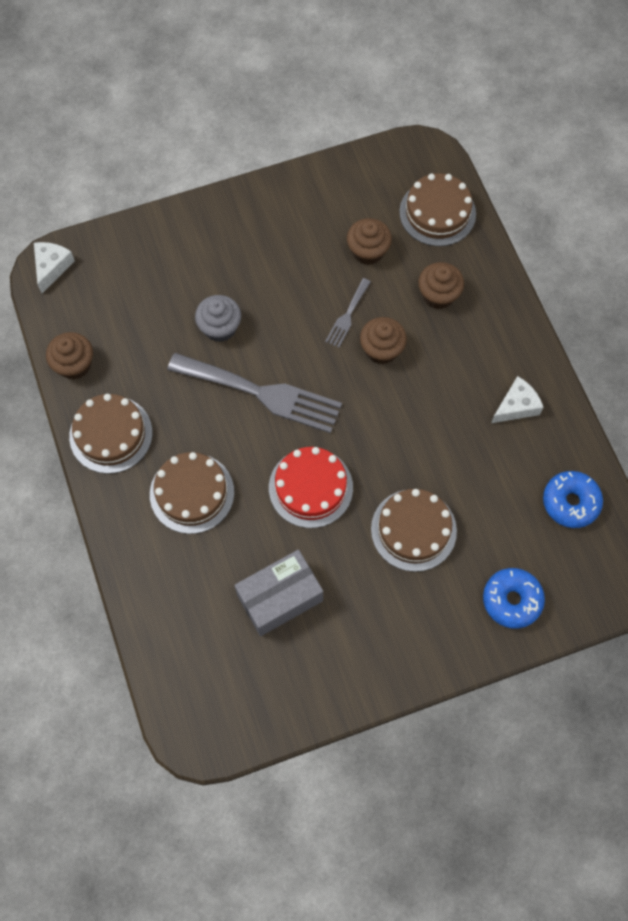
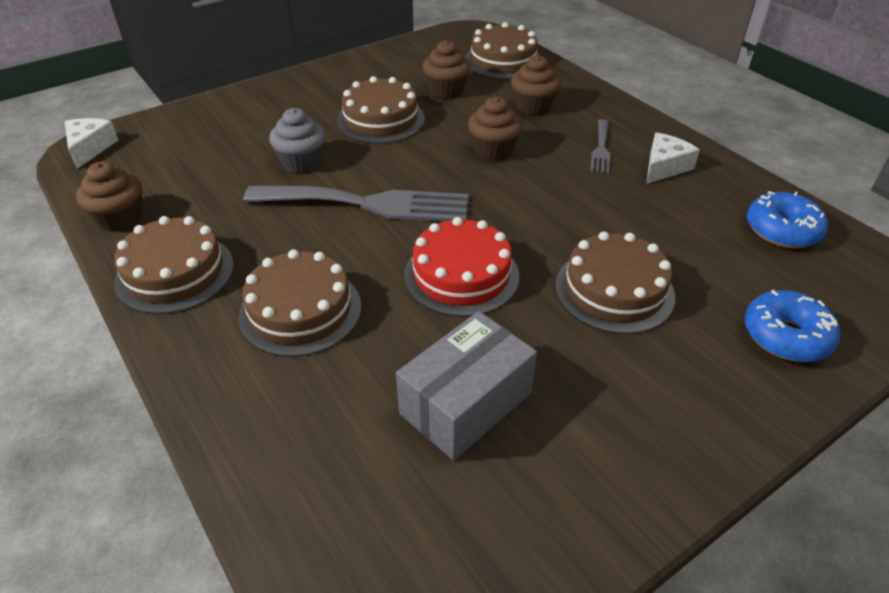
camera: 15 degrees left, 25 degrees down
grey fork [325,278,371,348] -> grey fork moved to [590,119,610,174]
none -> brown cake [337,76,425,143]

